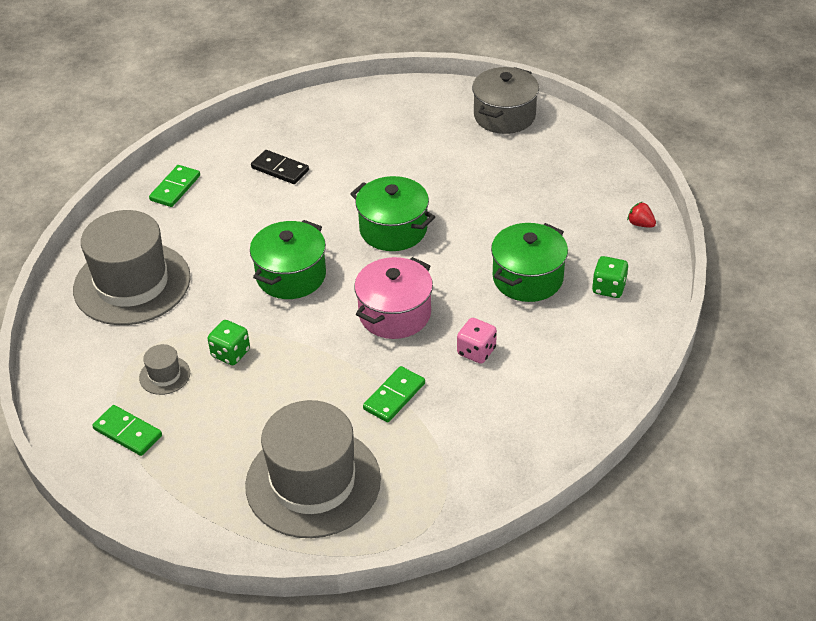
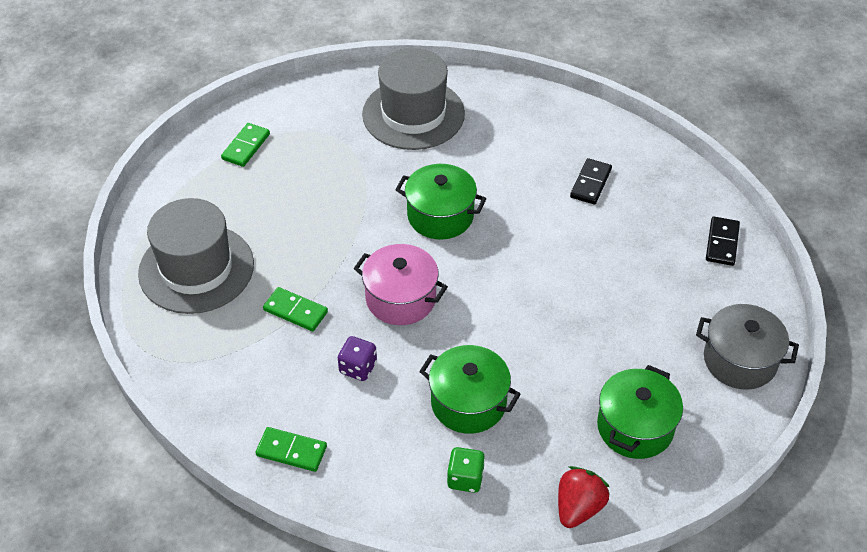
camera: 80 degrees right, 5 degrees up
grey hat [139,344,190,395] -> none
green domino [149,165,200,207] -> green domino moved to [255,427,327,472]
green dice [207,320,250,365] -> none
green pot [350,176,435,251] -> green pot moved to [597,365,683,459]
pink dice [457,318,497,364] -> purple dice [338,336,377,381]
red strawberry [627,202,656,228] -> red strawberry [558,466,610,528], size x1.77
none -> black domino [706,216,740,266]

